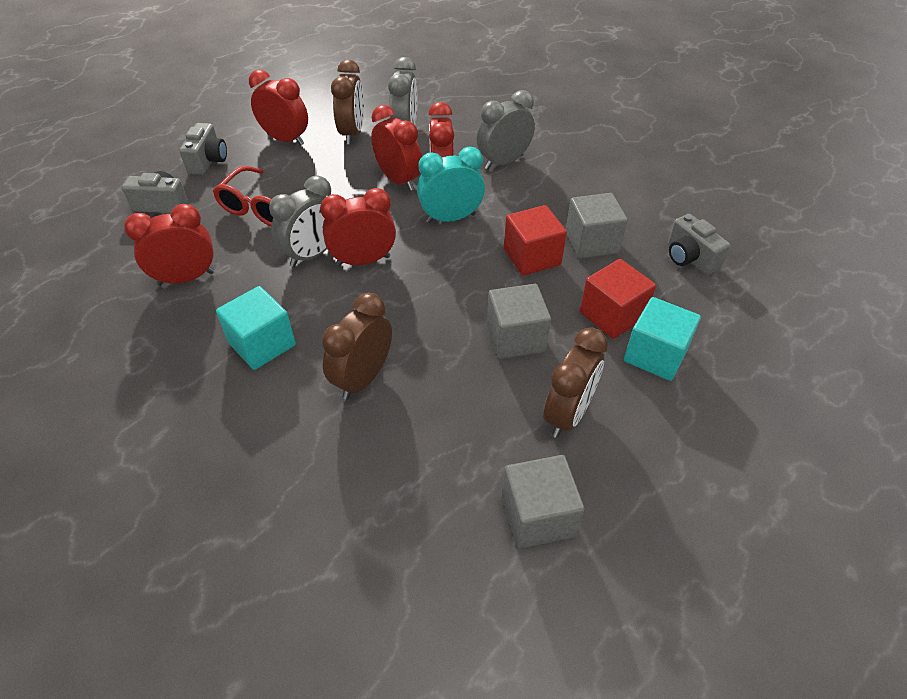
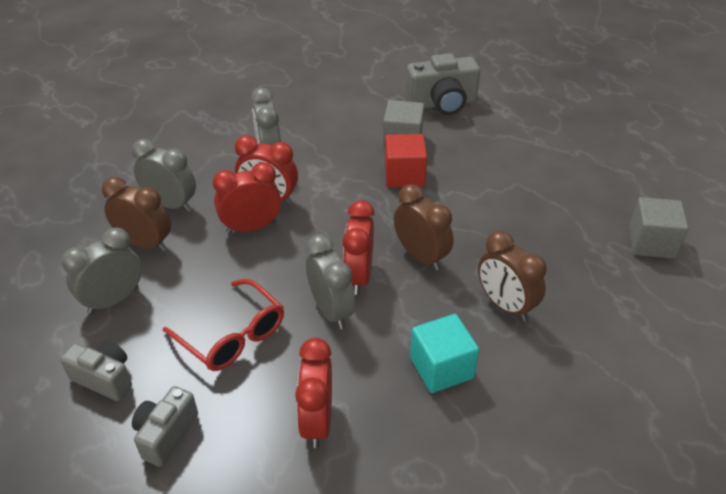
camera: 70 degrees left, 5 degrees down
red clock [249,70,308,146] -> grey clock [61,228,142,314]
turquoise clock [417,147,485,223] -> none
grey cube [487,284,551,359] -> none
brown clock [543,327,608,438] -> brown clock moved to [394,184,453,270]
red cube [580,259,656,339] -> none
turquoise cube [624,297,701,381] -> none
grey camera [668,214,730,275] -> grey camera [406,53,480,115], size x1.58

